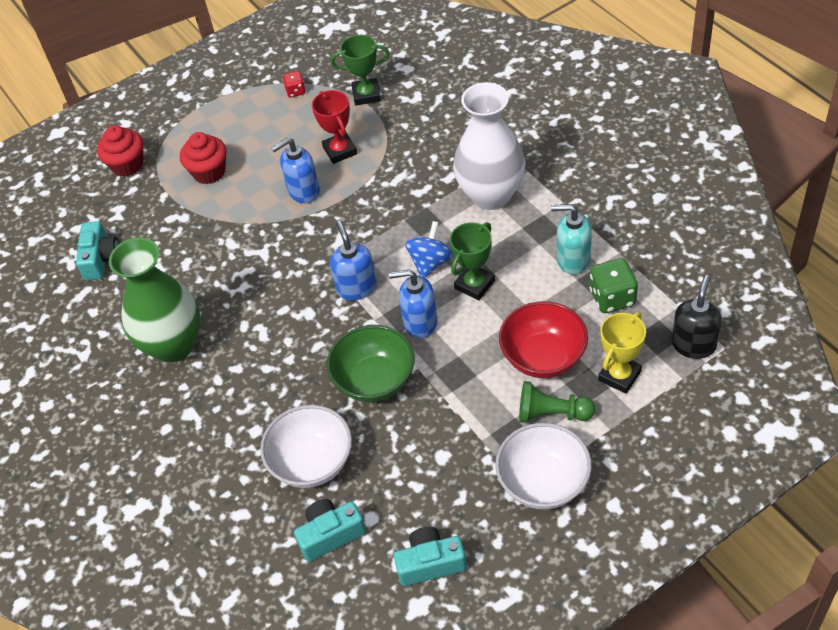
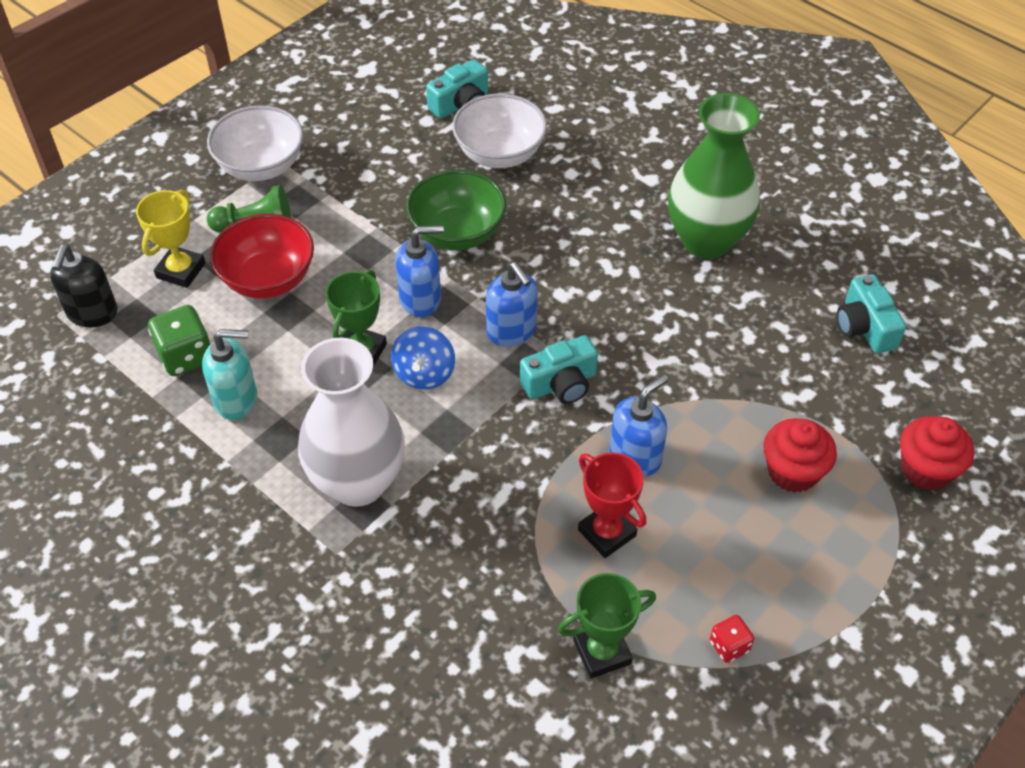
camera: 160 degrees right, 0 degrees up
turquoise camera [394,527,467,586] -> turquoise camera moved to [520,335,598,404]

